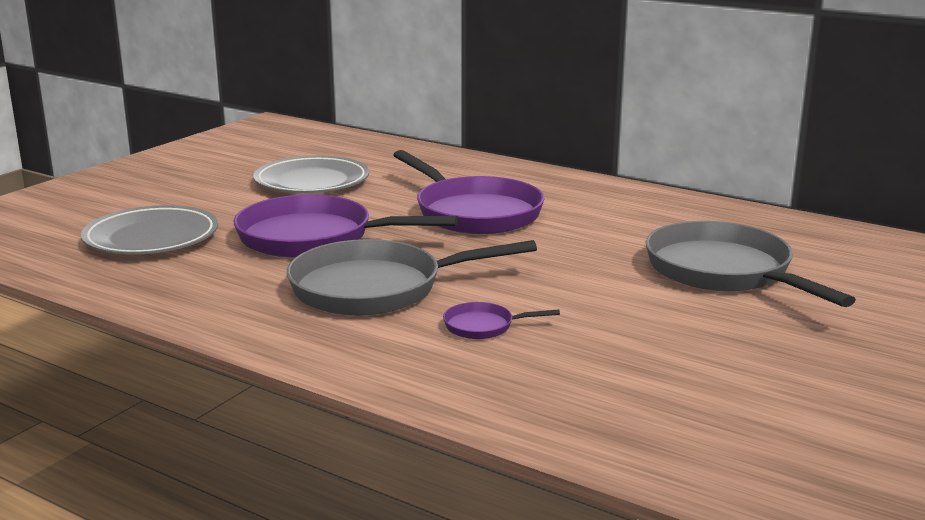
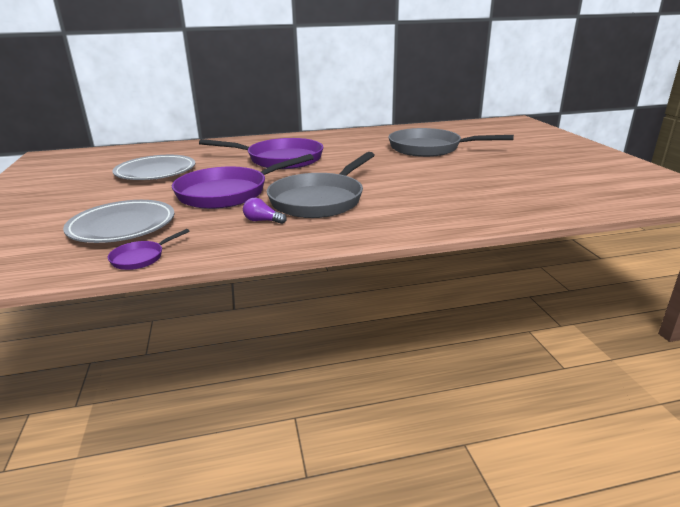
camera: 45 degrees left, 5 degrees up
purple pan [443,302,560,339] -> purple pan moved to [108,229,190,270]
none -> purple light bulb [243,198,287,224]

